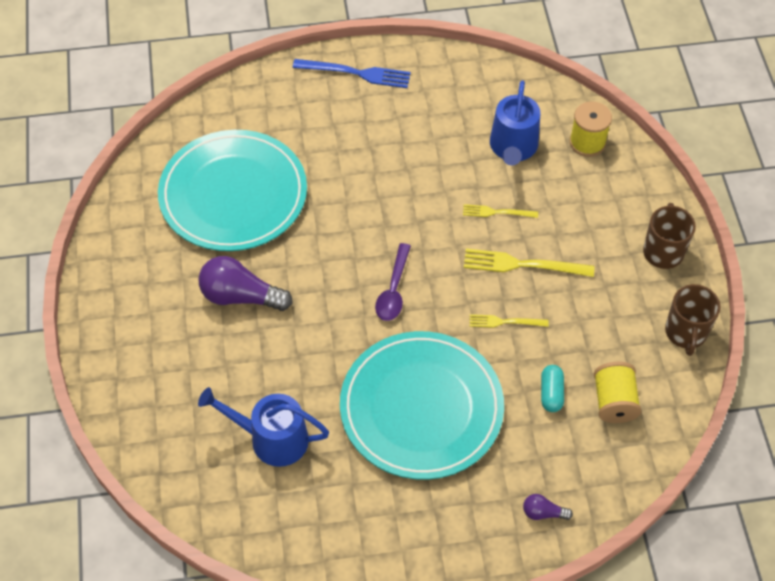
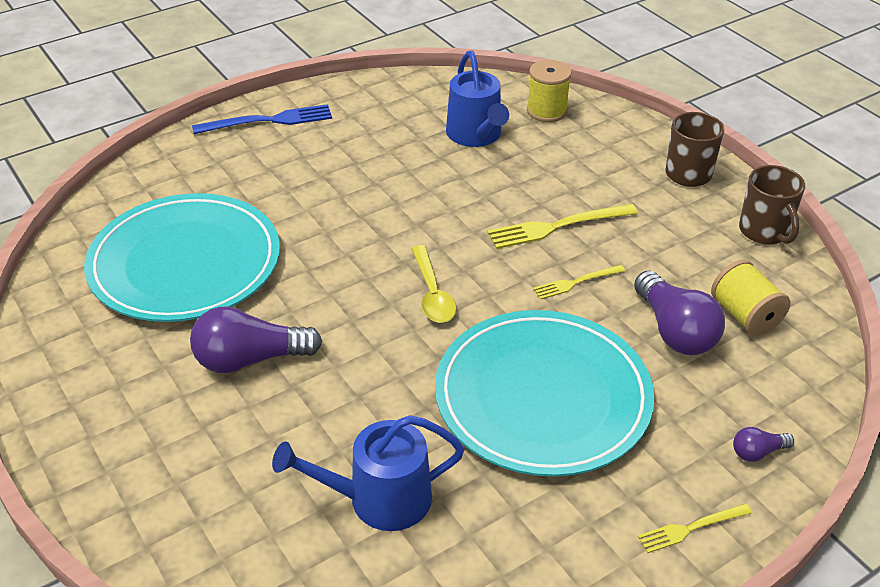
camera: 25 degrees left, 15 degrees down
purple spoon [375,243,411,321] -> yellow spoon [412,245,457,323]
yellow fork [463,204,538,218] -> yellow fork moved to [638,503,752,553]
turquoise capsule [541,365,564,412] -> purple light bulb [634,271,725,355]

